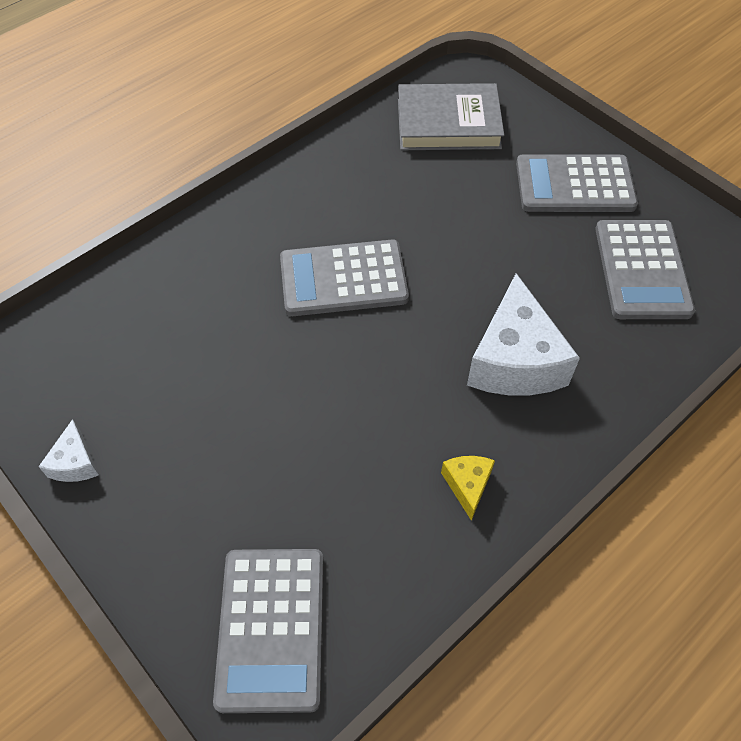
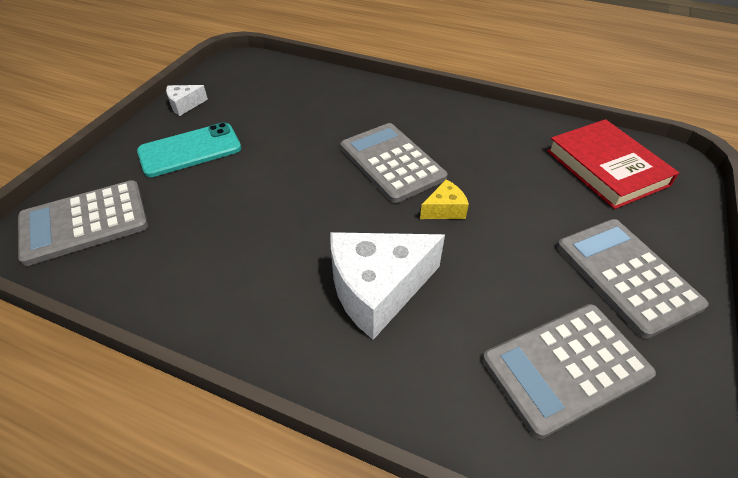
camera: 65 degrees right, 10 degrees down
grey book [398,83,504,150] -> red book [547,119,679,209]
yellow cheese [441,456,495,521] -> yellow cheese moved to [420,180,469,219]
none -> turquoise phone [137,122,241,177]

